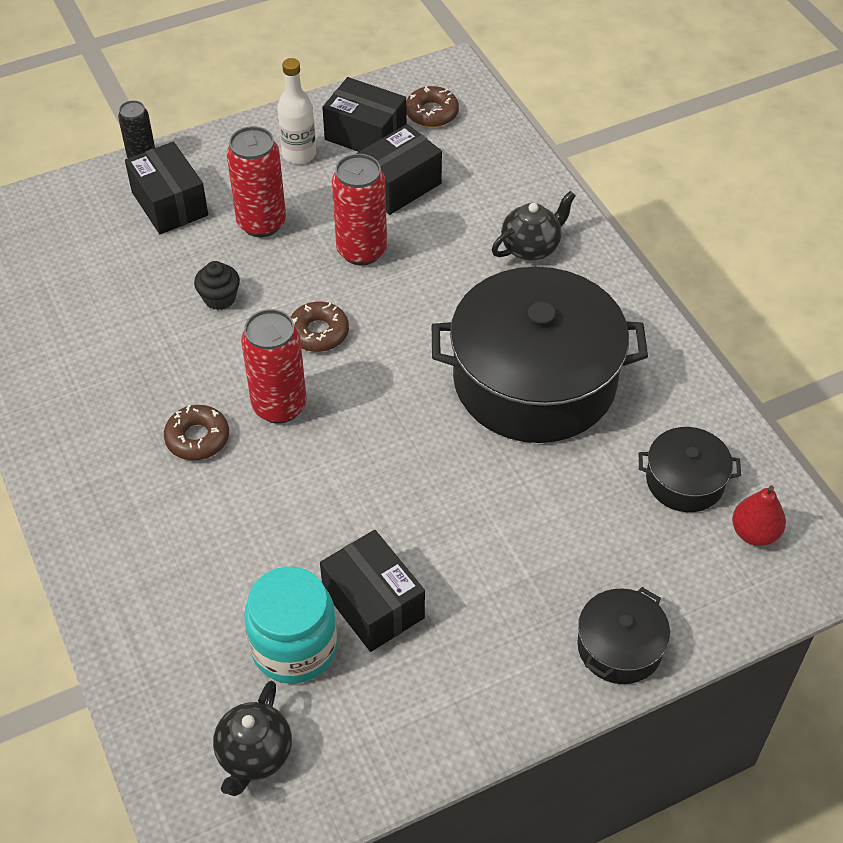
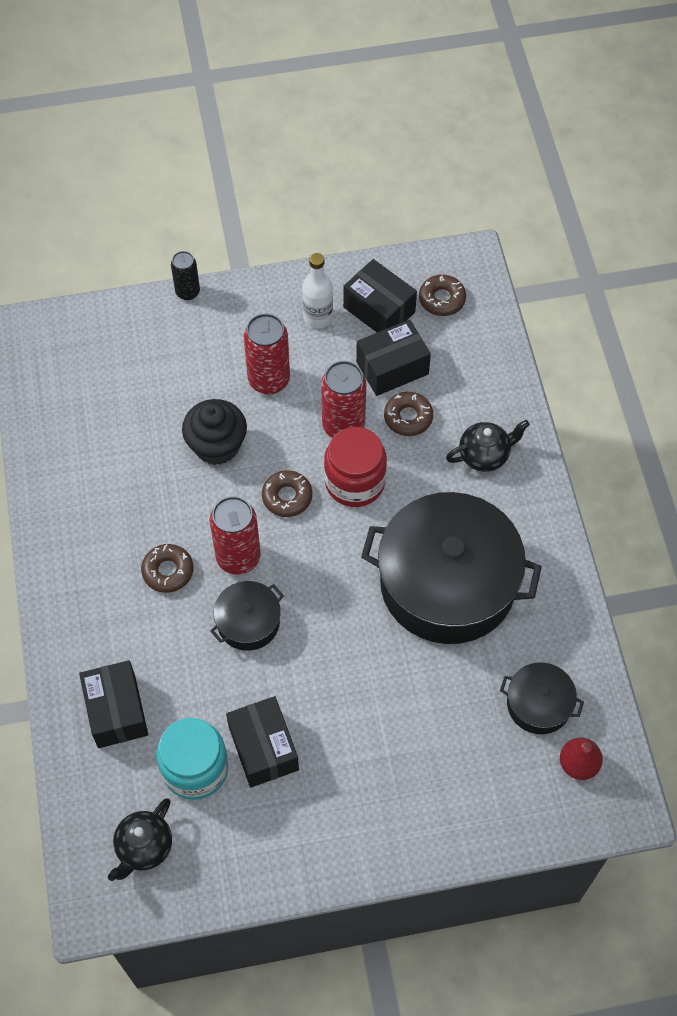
camera: 15 degrees right, 10 degrees up
black box [125,141,208,234] -> black box moved to [79,660,148,748]
black cupcake [194,261,240,310] -> black cupcake [182,399,247,465], size x1.71
black pot [577,587,670,684] -> black pot moved to [210,581,284,651]
none -> red jar [324,427,387,507]
none -> brown donut [384,392,433,436]

